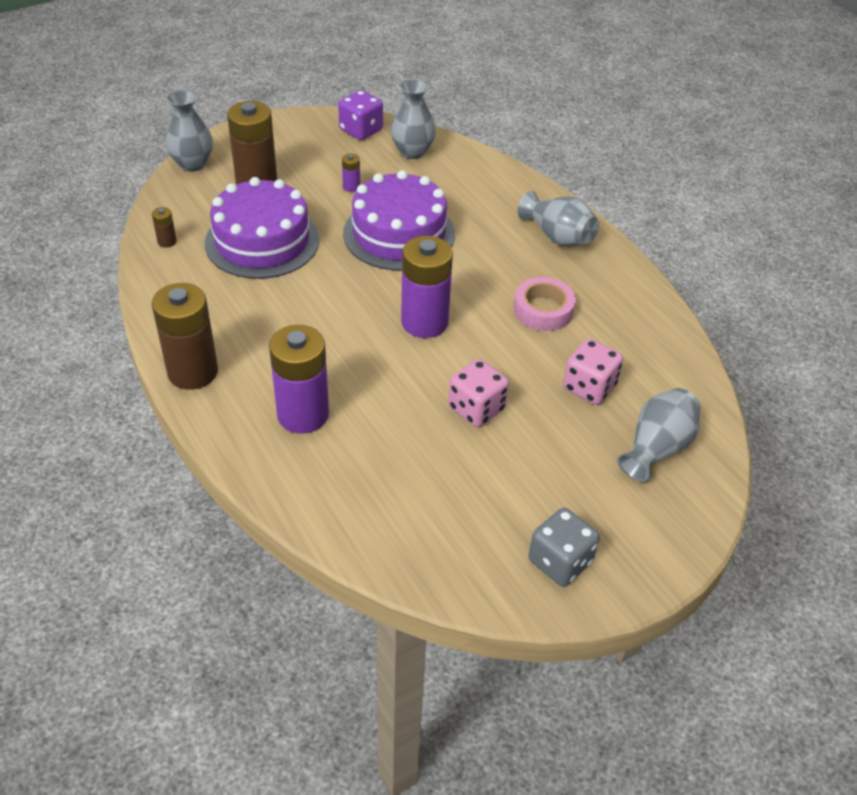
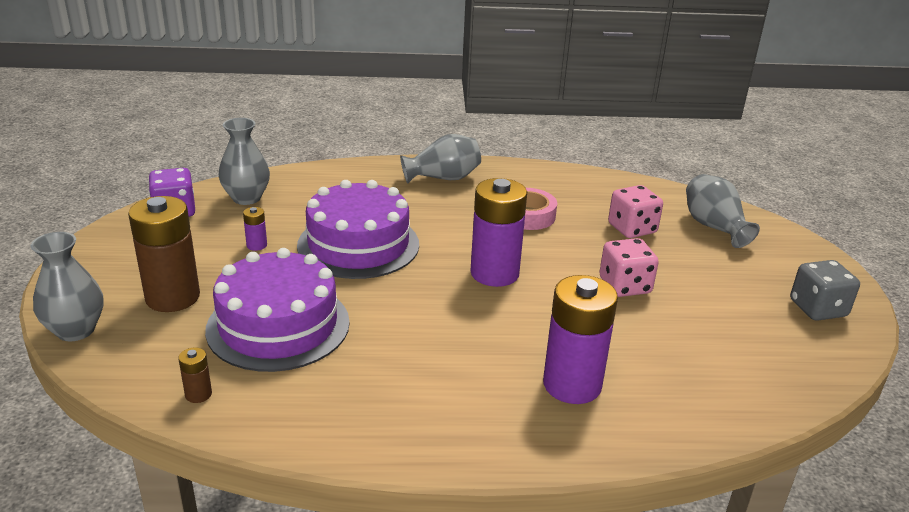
camera: 60 degrees left, 15 degrees down
brown battery [152,283,218,390] -> none

